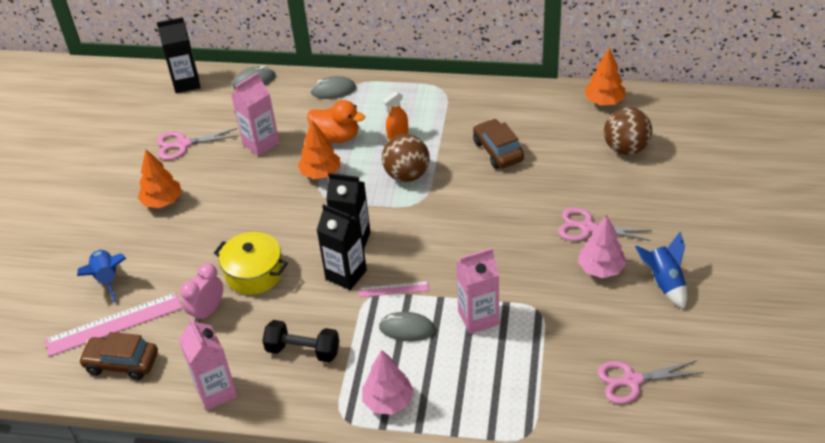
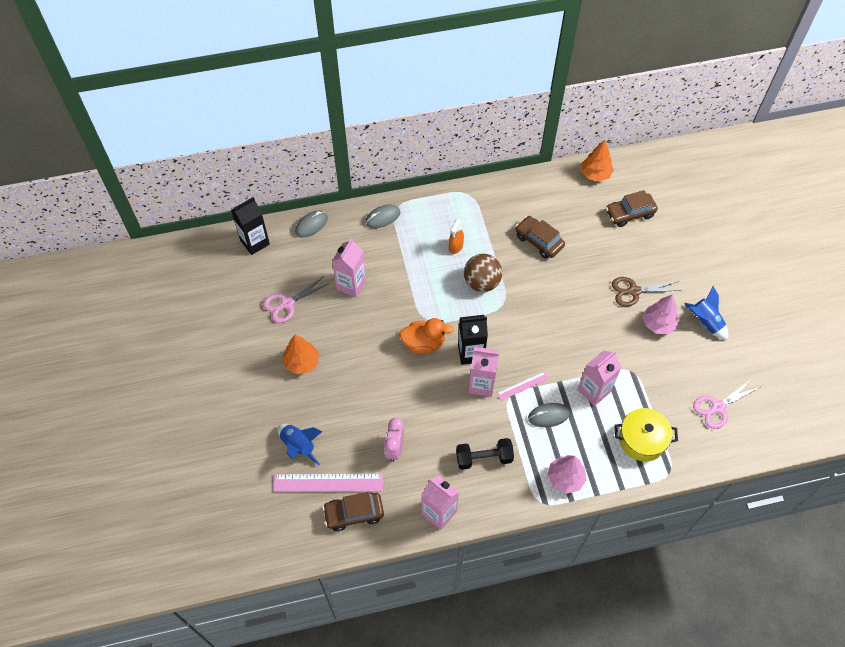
camera: 25 degrees left, 15 degrees up
pink ruler [45,292,182,356] -> pink ruler turned 45 degrees clockwise [273,473,383,492]
yellow pot [214,232,288,295] -> yellow pot moved to [615,408,678,461]
orange tree [298,120,340,179] -> none
orange duck [307,100,365,143] -> orange duck moved to [399,318,454,354]
black carton [317,204,367,290] -> pink carton [468,347,499,397]
pink scissors [558,207,652,241] -> brown scissors [612,277,682,307]
brown ball [604,107,652,155] -> brown car [606,190,658,227]

